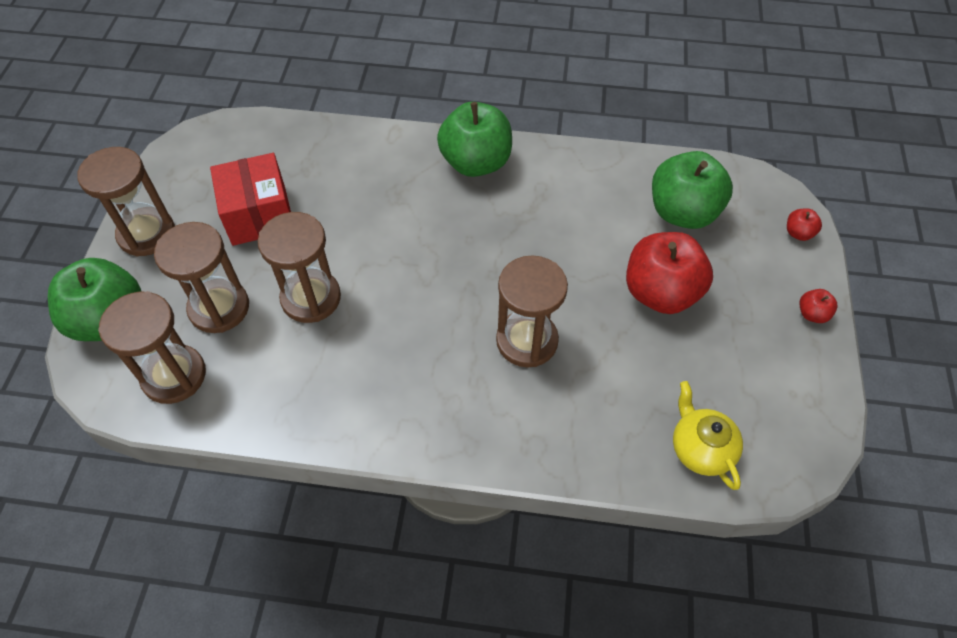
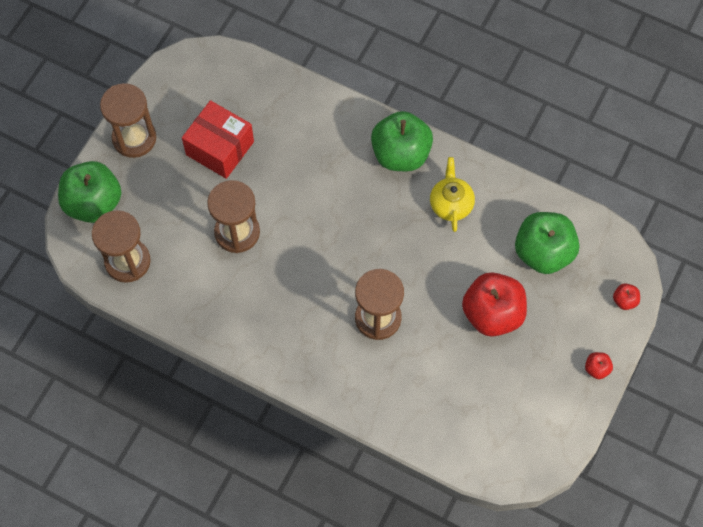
camera: 20 degrees right, 10 degrees up
brown hourglass [154,222,249,333] -> none
red box [210,153,291,246] -> red box turned 60 degrees counterclockwise [182,100,254,179]
yellow teapot [673,381,743,490] -> yellow teapot moved to [430,157,475,232]

